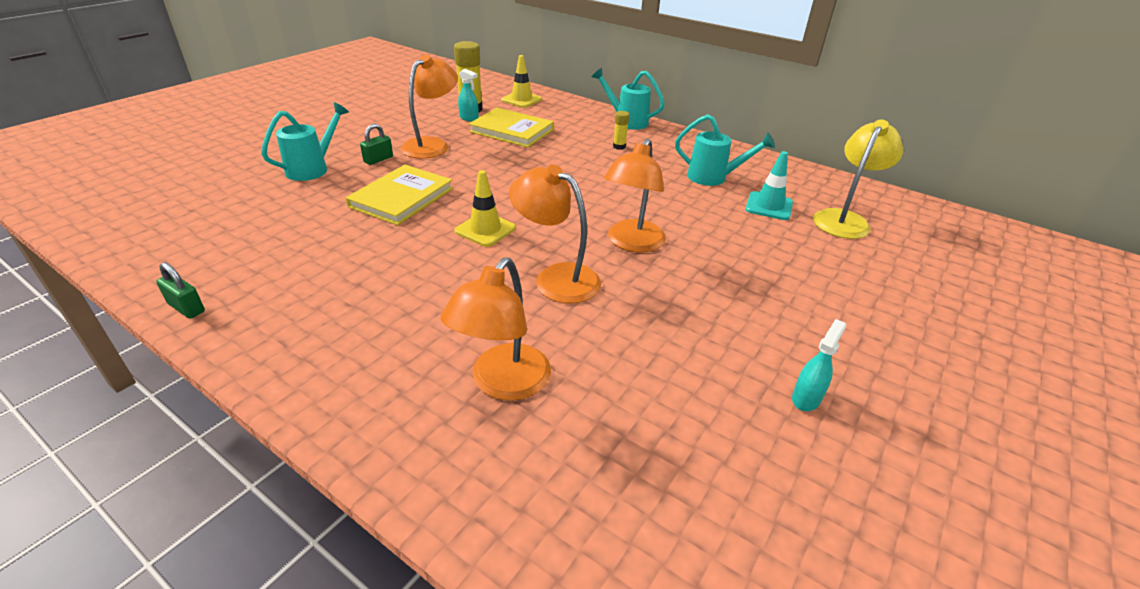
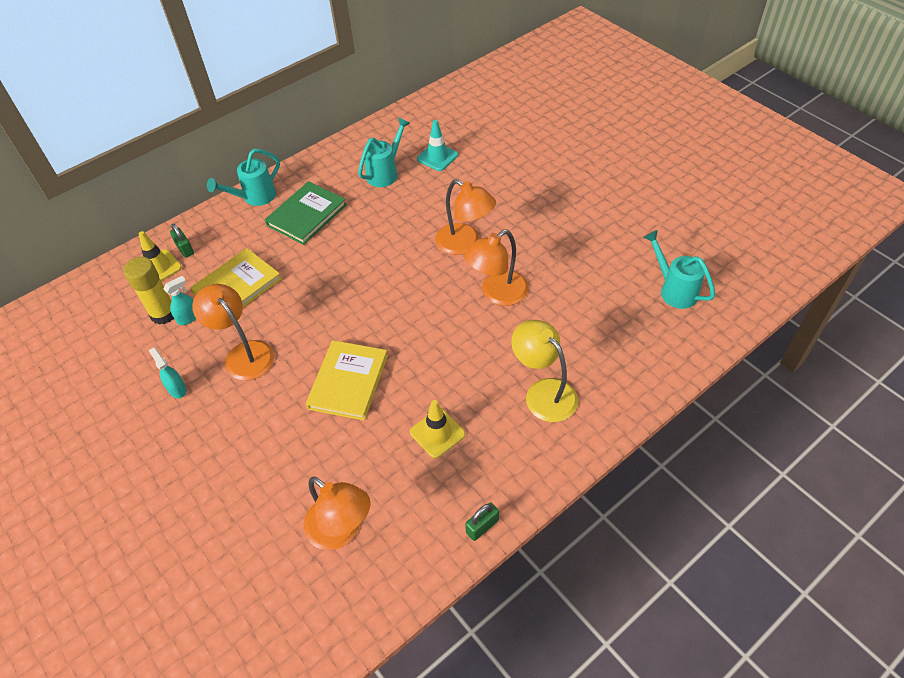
camera: 70 degrees left, 15 degrees up
turquoise watering can [261,102,349,181] -> turquoise watering can moved to [643,230,715,309]
yellow book [346,165,453,225] -> yellow book turned 60 degrees clockwise [306,340,388,421]
green padlock [360,124,393,165] -> green padlock moved to [170,224,194,258]
orange lamp [441,258,551,401] -> orange lamp moved to [303,476,371,550]
yellow traffic cone [454,170,516,247] -> yellow traffic cone moved to [410,400,465,458]
yellow glue stick [613,111,629,150] -> green book [265,181,347,245]
turquoise spray bottle [792,319,846,411] -> turquoise spray bottle moved to [148,347,187,398]
yellow lamp [813,119,903,239] -> yellow lamp moved to [511,320,578,422]

